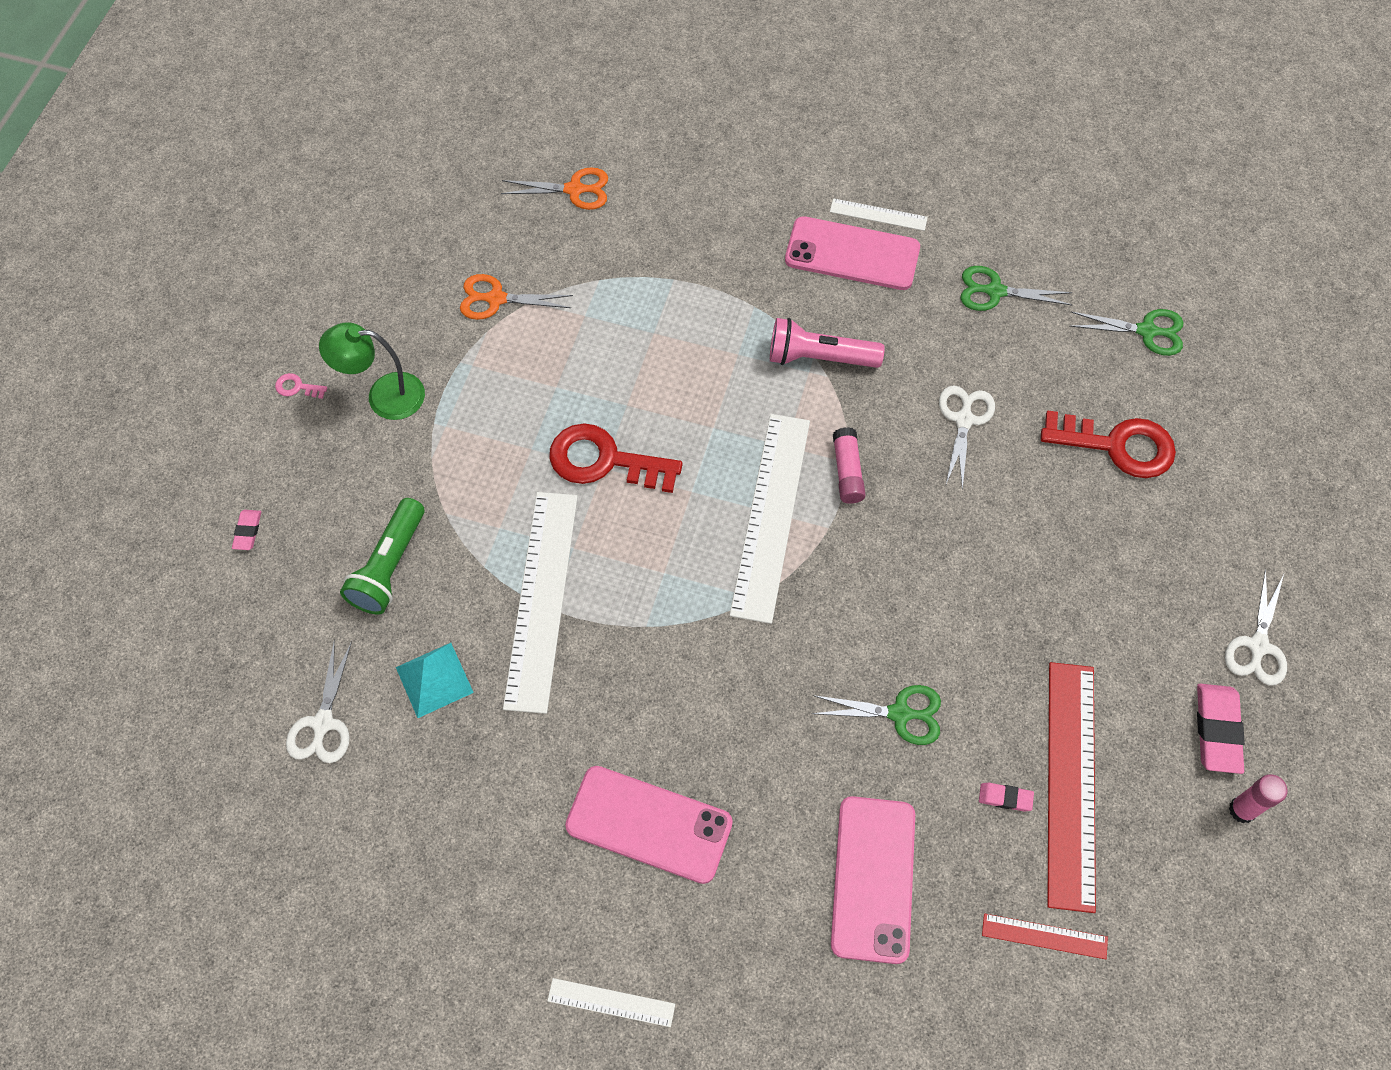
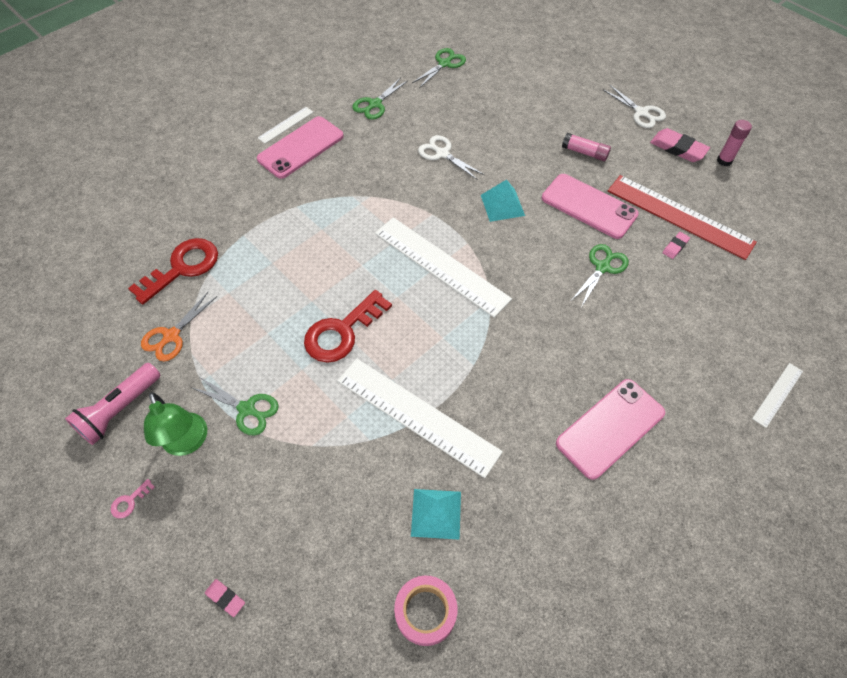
camera: 60 degrees left, 5 degrees down
white scissors [286,640,352,763] -> pink tape [394,575,458,646]
green lamp [319,322,425,420] -> green lamp turned 60 degrees counterclockwise [144,392,207,456]
green flashlight [340,498,425,614] -> none
orange scissors [501,167,608,210] -> none
white ruler [547,978,675,1027] -> white ruler moved to [752,363,803,428]
pink flashlight [770,318,885,368] -> pink flashlight moved to [65,363,161,445]
pink phone [831,796,915,964] -> pink phone moved to [542,174,639,239]
pink glue stick [833,427,866,504] -> pink glue stick moved to [562,133,611,161]
red ruler [982,913,1108,959] -> none
red key [1041,410,1176,478] -> red key moved to [128,238,218,304]
none -> green scissors [192,377,279,436]
none -> turquoise pyramid [481,180,525,222]

